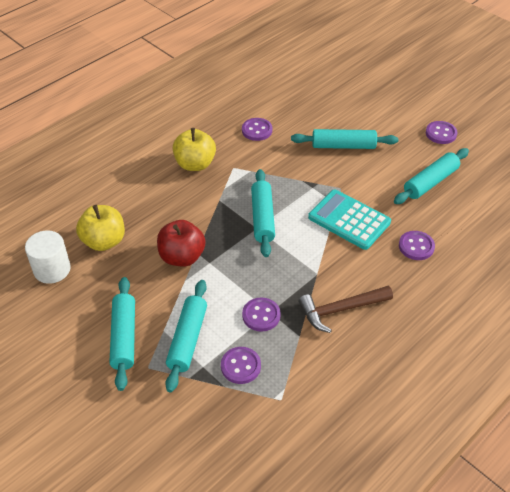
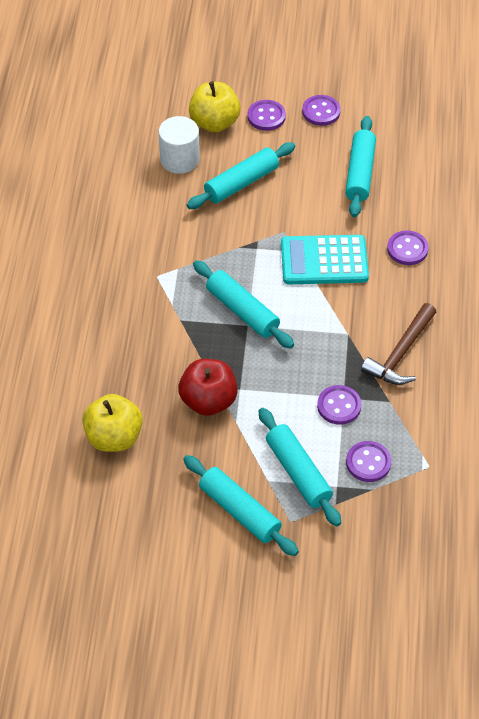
camera: 40 degrees left, 5 degrees up
white cylinder [25,230,71,284] -> white cylinder moved to [159,116,200,174]
yellow apple [173,128,216,171] -> yellow apple moved to [189,81,241,132]
purple button [242,118,272,141] -> purple button moved to [247,100,286,131]

